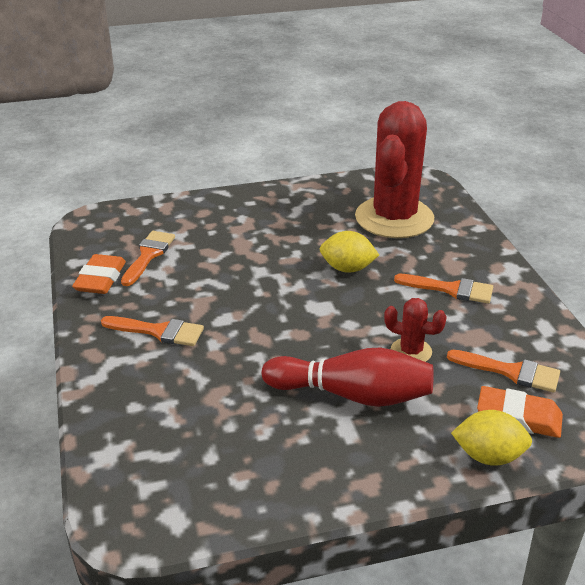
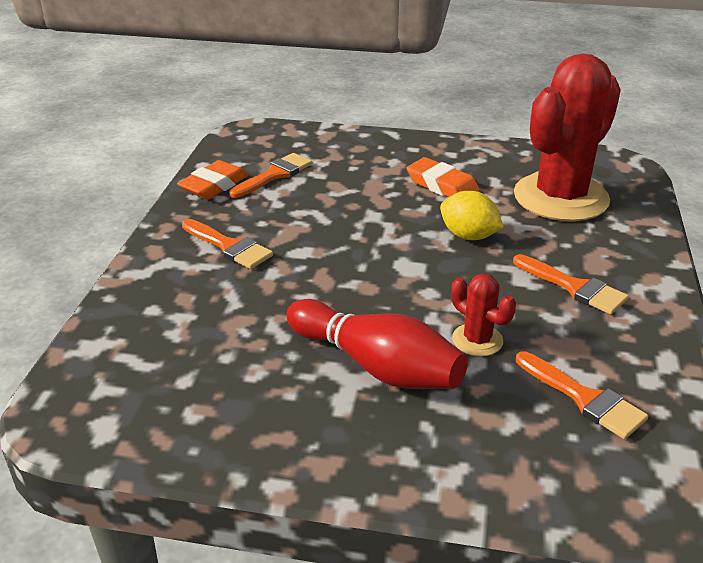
camera: 25 degrees right, 0 degrees up
yellow lemon [451,410,532,466] -> none
orange eraser [477,386,563,438] -> orange eraser moved to [406,157,480,197]

